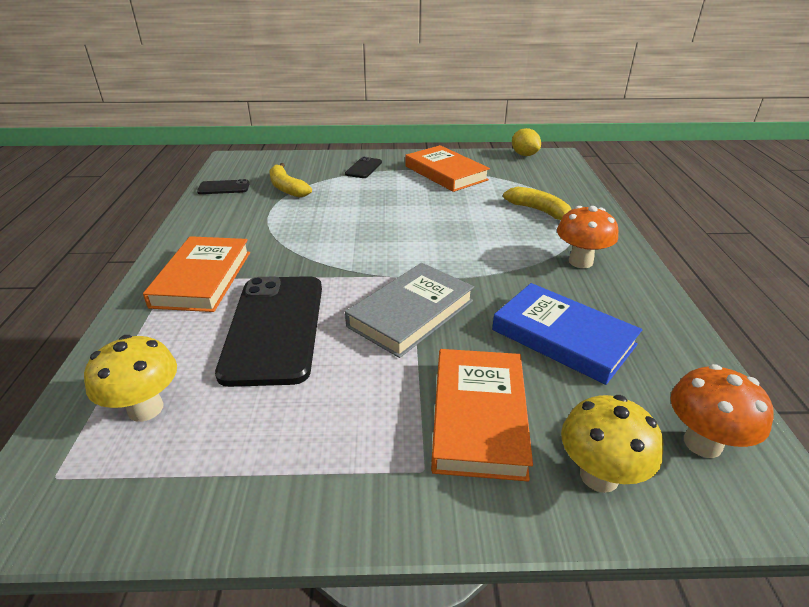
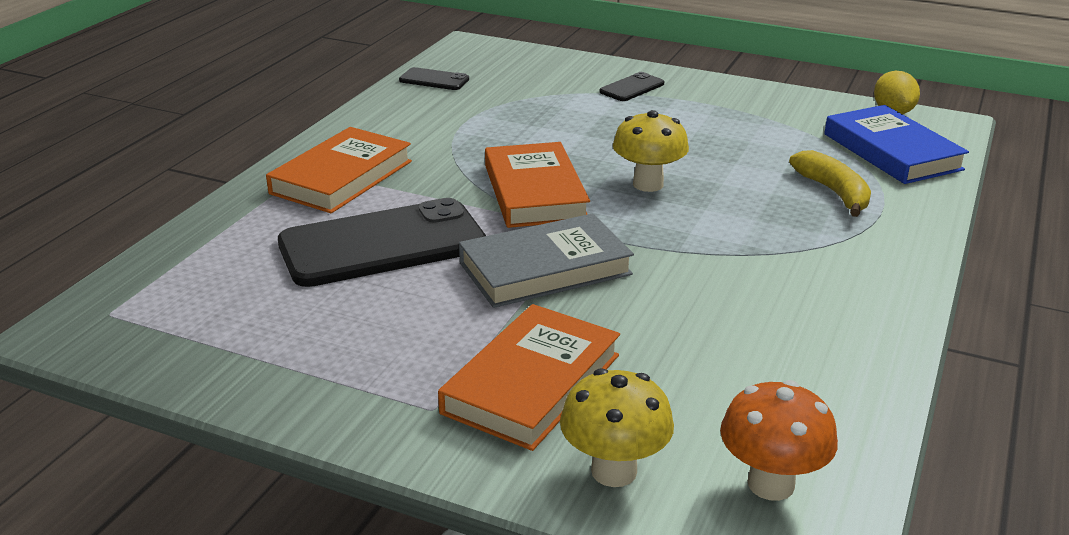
camera: 25 degrees right, 5 degrees down
yellow mushroom [84,335,177,422] -> yellow mushroom moved to [613,110,689,192]
black phone [215,276,322,387] -> black phone turned 45 degrees clockwise [278,198,486,287]
yellow banana [270,163,312,198] -> none
orange book [405,145,490,192] -> orange book moved to [485,142,590,228]
blue book [492,283,642,385] -> blue book moved to [824,105,969,184]
orange mushroom [557,206,618,268] -> none

